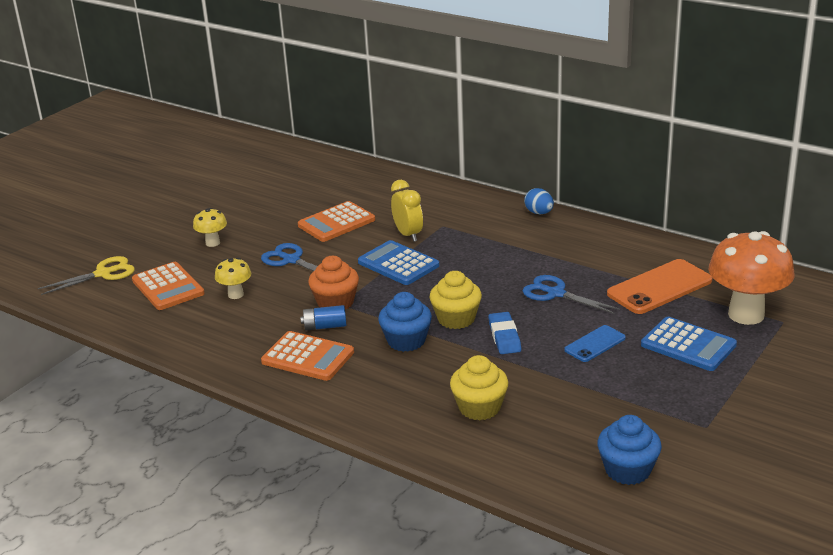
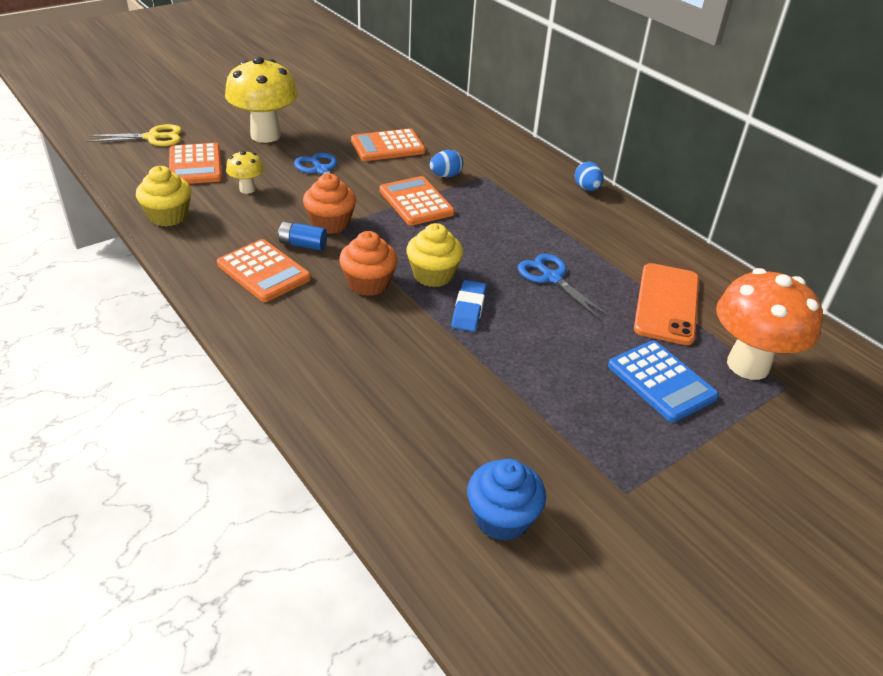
camera: 15 degrees right, 10 degrees up
yellow mushroom [193,208,227,247] -> yellow mushroom [225,56,298,143], size x2.10
blue calculator [358,240,439,285] -> orange calculator [380,176,455,226]
blue cupcake [378,292,432,352] -> orange cupcake [339,231,398,296]
yellow clock [391,180,423,242] -> blue egg [430,150,463,177]
yellow cupcake [450,355,508,420] -> yellow cupcake moved to [136,166,191,227]
blue phone [564,325,626,362] -> none
orange phone [607,259,712,314] -> orange phone turned 60 degrees counterclockwise [634,263,699,345]

